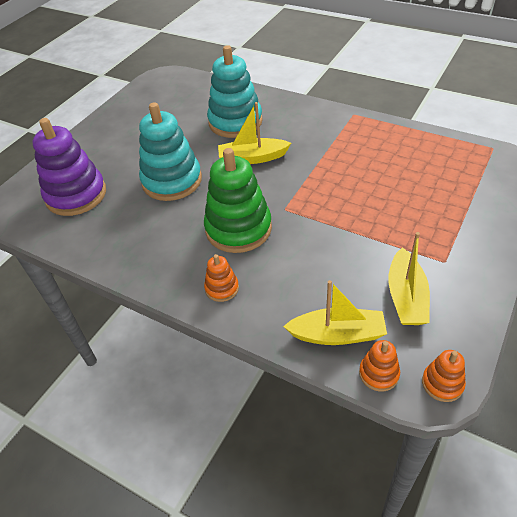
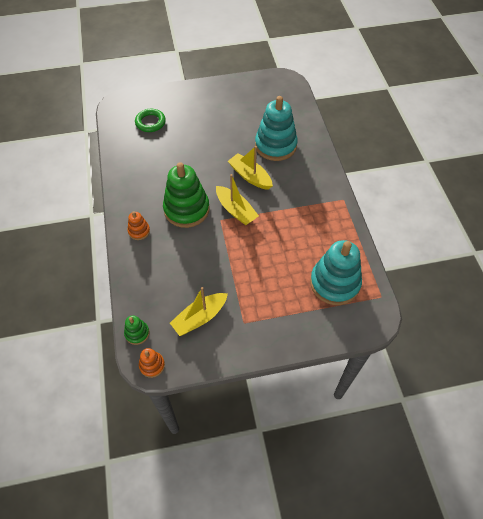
camera: 45 degrees right, 10 degrees up
purple stacking toy [32,118,106,216] -> green ring [135,109,166,132]
turquoise stacking toy [139,102,202,201] -> turquoise stacking toy moved to [310,240,362,305]
yellow boat [283,280,387,345] -> yellow boat moved to [216,174,259,225]
orange stacking toy [359,340,400,392] -> green stacking toy [124,315,150,345]

